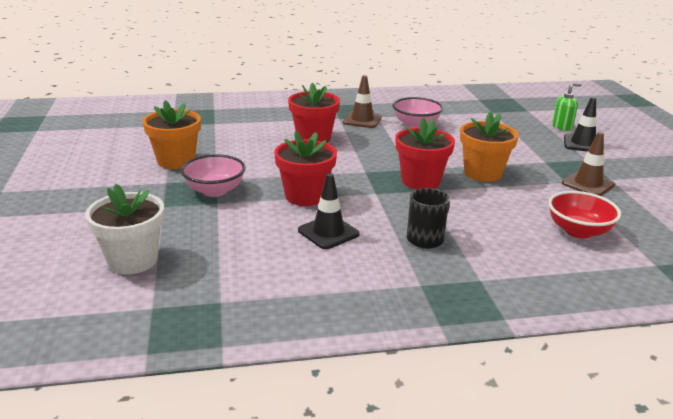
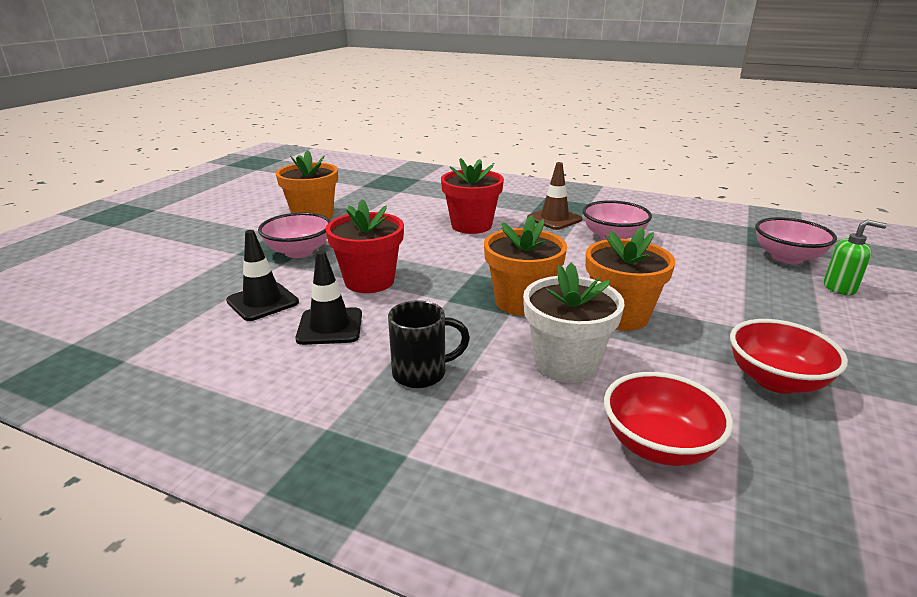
camera: 35 degrees right, 0 degrees up
white flower pot [85,184,164,274] -> white flower pot moved to [523,263,625,383]
red flower pot [396,118,455,190] -> orange flower pot [484,215,567,316]
brown traffic cone [562,132,615,196] -> red bowl [730,319,848,394]
black traffic cone [564,97,596,152] -> black traffic cone moved to [226,230,299,321]
none -> pink bowl [755,217,837,264]

